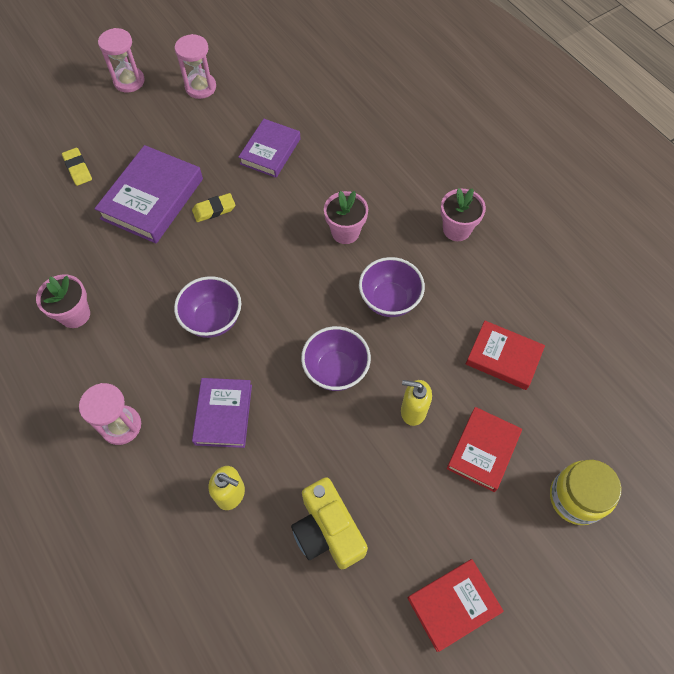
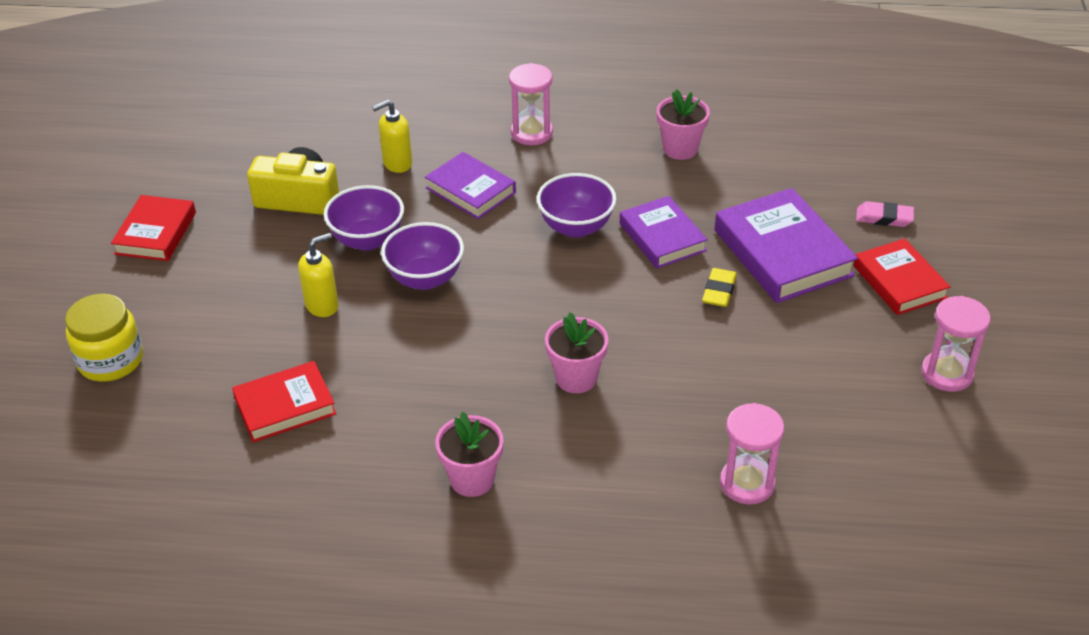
camera: 130 degrees right, 20 degrees down
yellow eraser [62,148,92,186] -> pink eraser [856,201,914,227]
pink hourglass [98,28,145,92] -> pink hourglass moved to [720,403,784,505]
purple book [239,119,300,178] -> purple book moved to [620,196,708,268]
purple bowl [359,257,425,317] -> purple bowl moved to [324,185,404,251]
red book [447,407,522,492] -> red book moved to [853,238,951,315]

